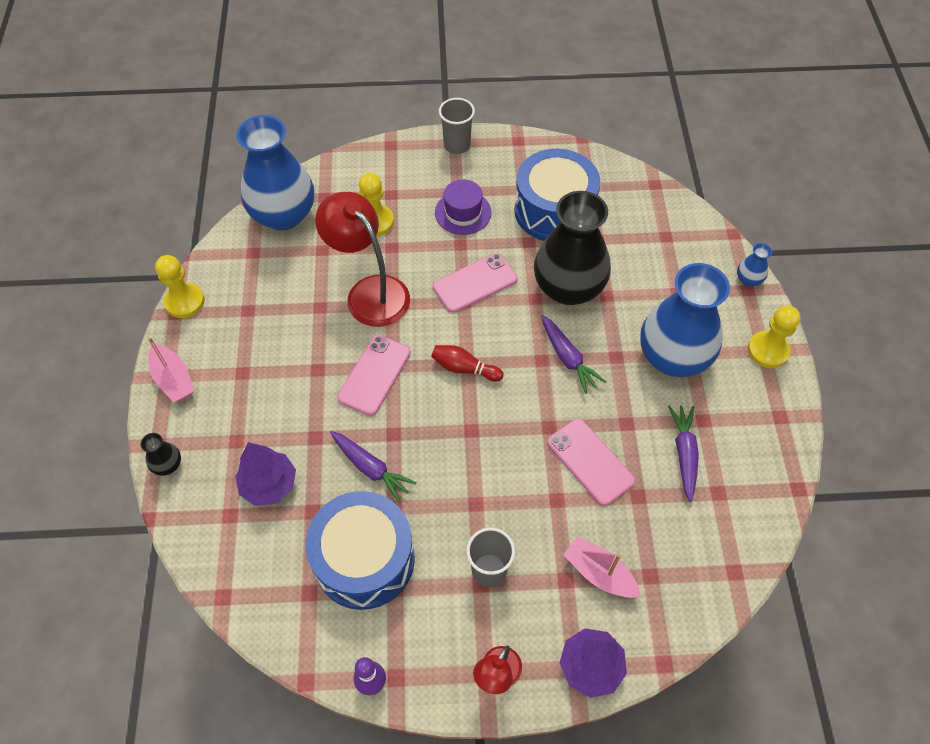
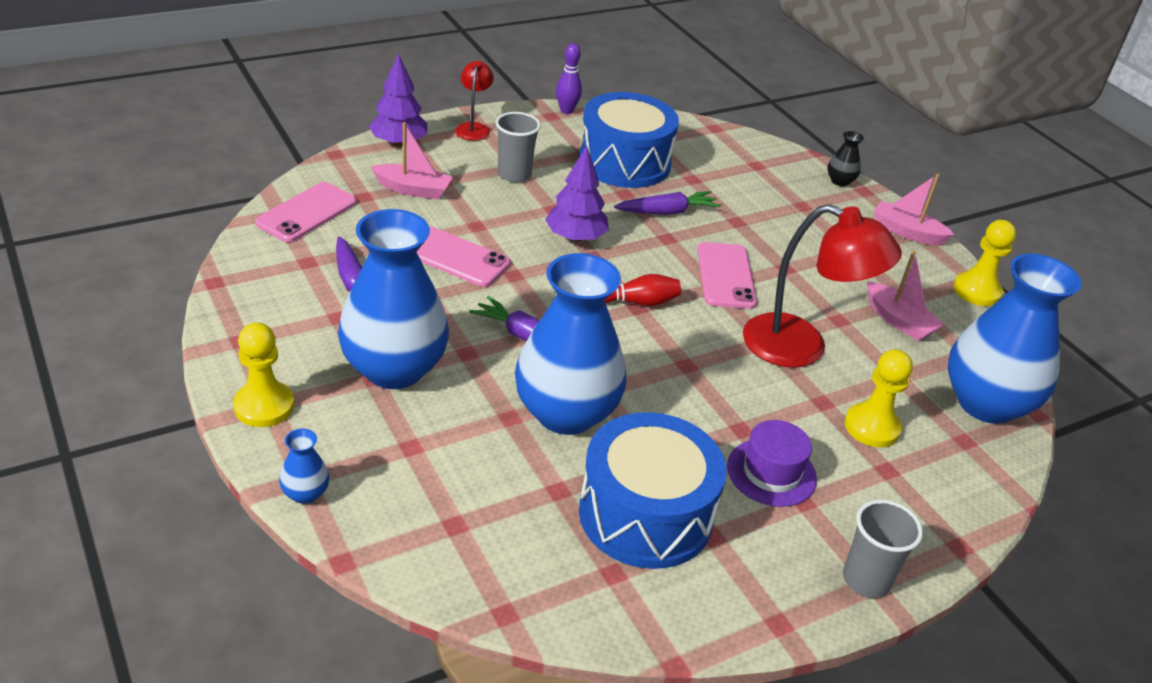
camera: 150 degrees right, 20 degrees down
purple tree [235,442,296,506] -> purple tree moved to [545,146,609,242]
purple carrot [330,431,417,503] -> purple carrot turned 150 degrees clockwise [614,191,721,215]
pink phone [433,253,518,313] -> pink phone moved to [255,182,357,242]
black vase [534,191,611,305] -> blue vase [515,253,627,435]
none -> pink boat [867,250,945,341]

